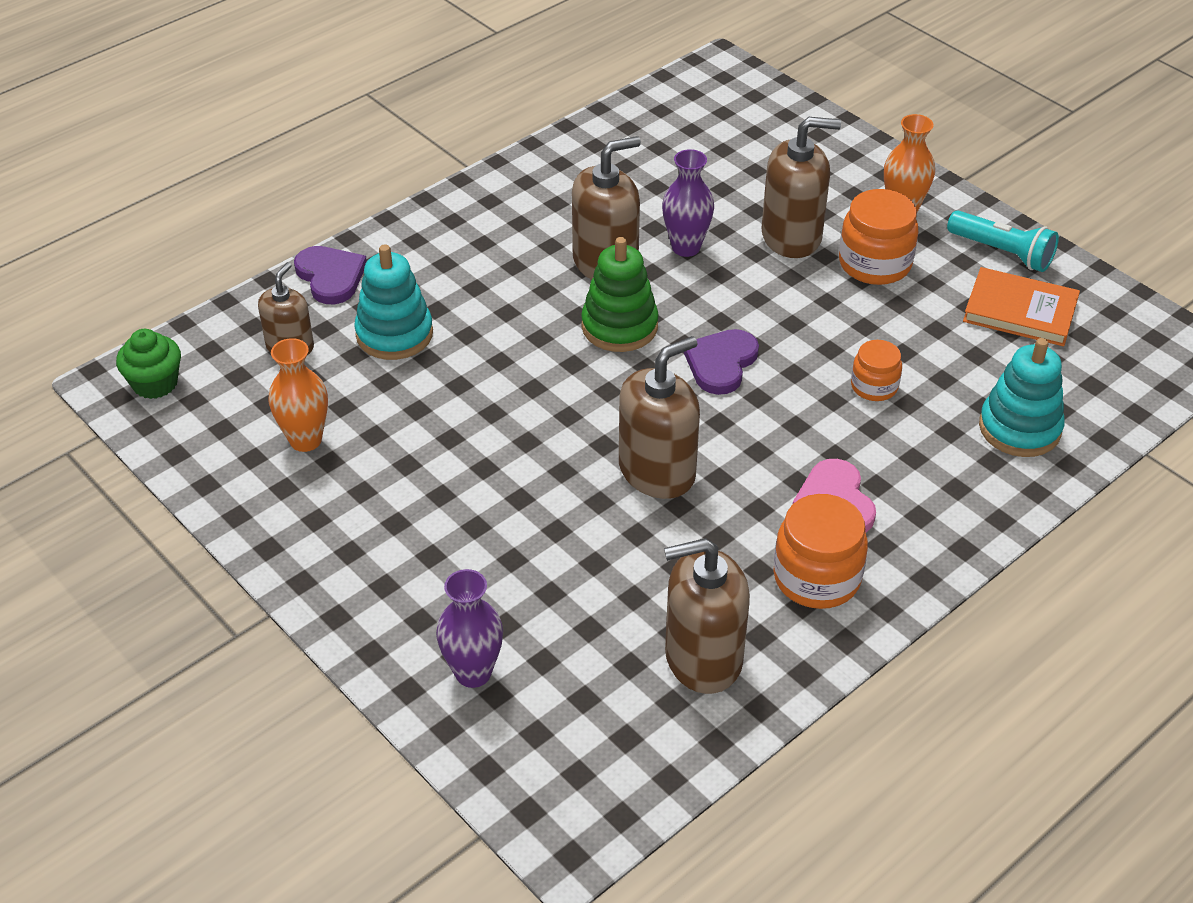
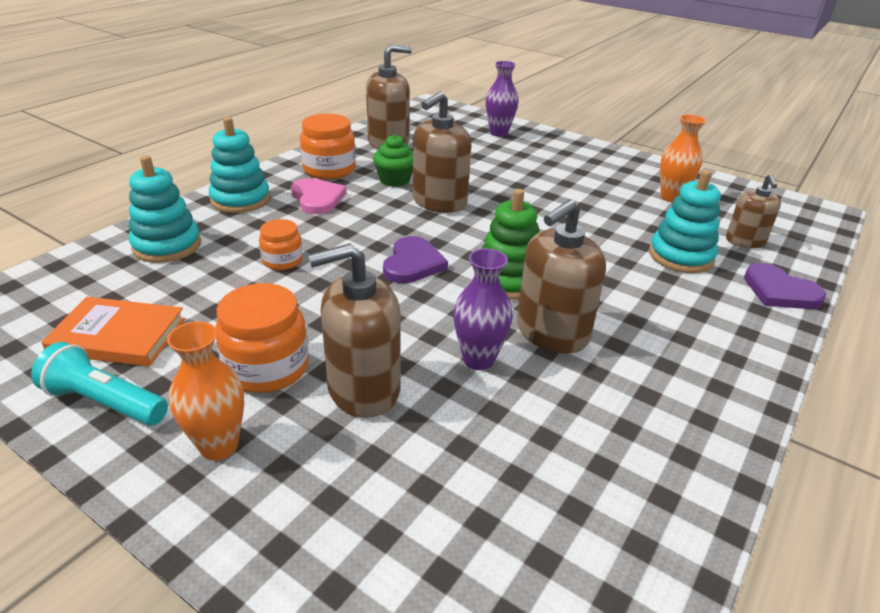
camera: 165 degrees right, 10 degrees down
green cupcake [116,329,181,399] -> green cupcake moved to [373,135,413,187]
none -> turquoise stacking toy [209,117,270,213]

